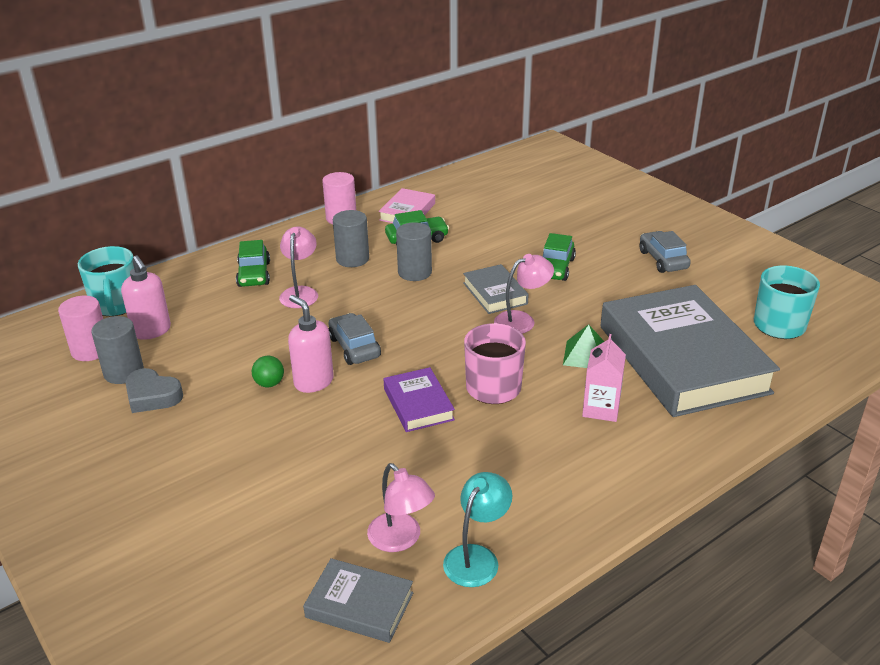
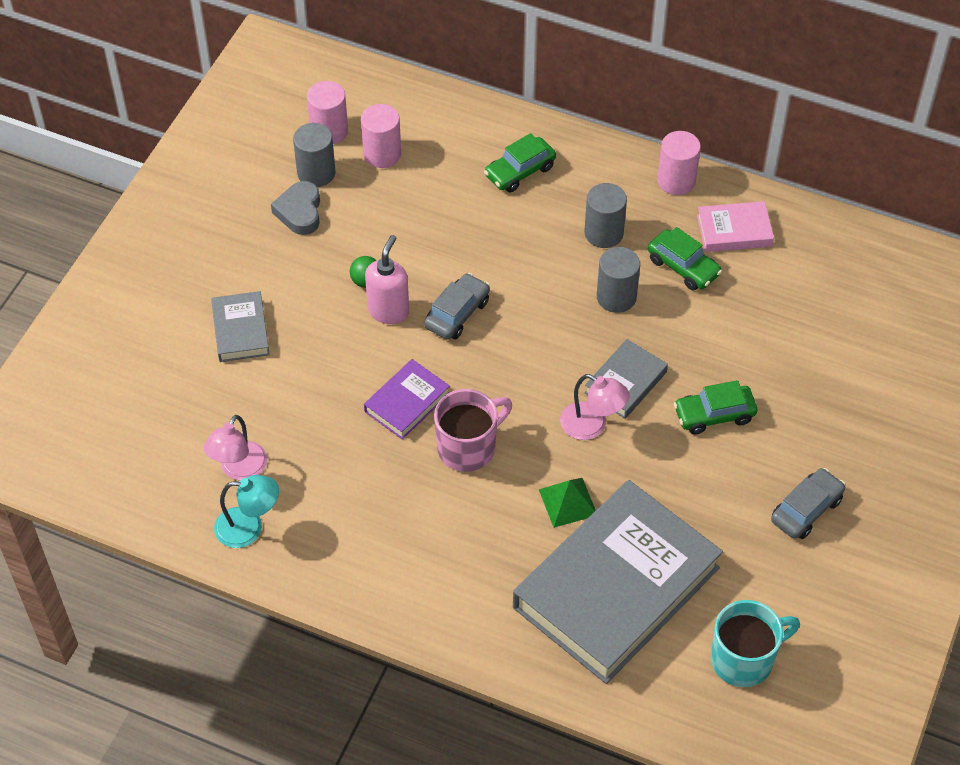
camera: 60 degrees right, 20 degrees up
turquoise mug [78,246,134,316] -> none
pink soap dispenser [121,256,171,340] -> pink cylinder [361,104,401,168]
pink lamp [279,227,318,308] -> none
grey book [303,558,413,643] -> grey book moved to [211,291,270,362]
pink carton [582,334,626,422] -> none

